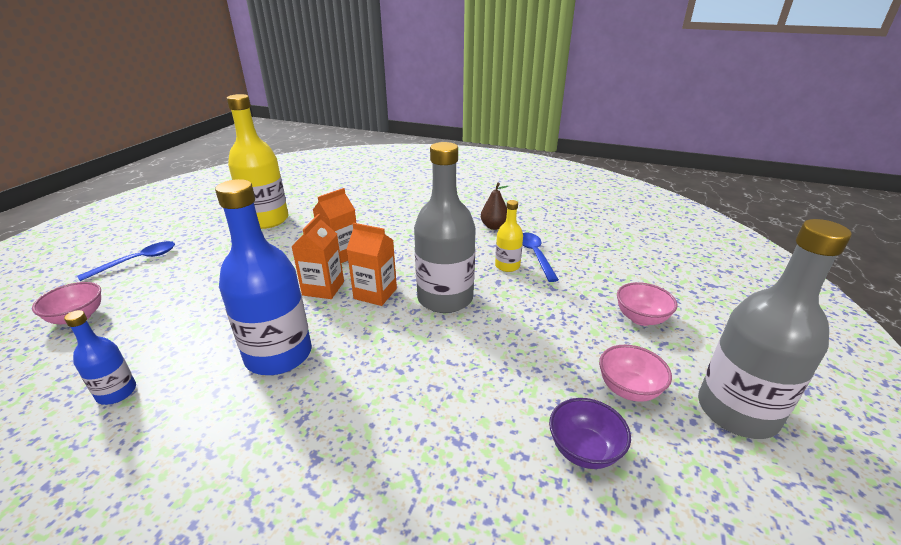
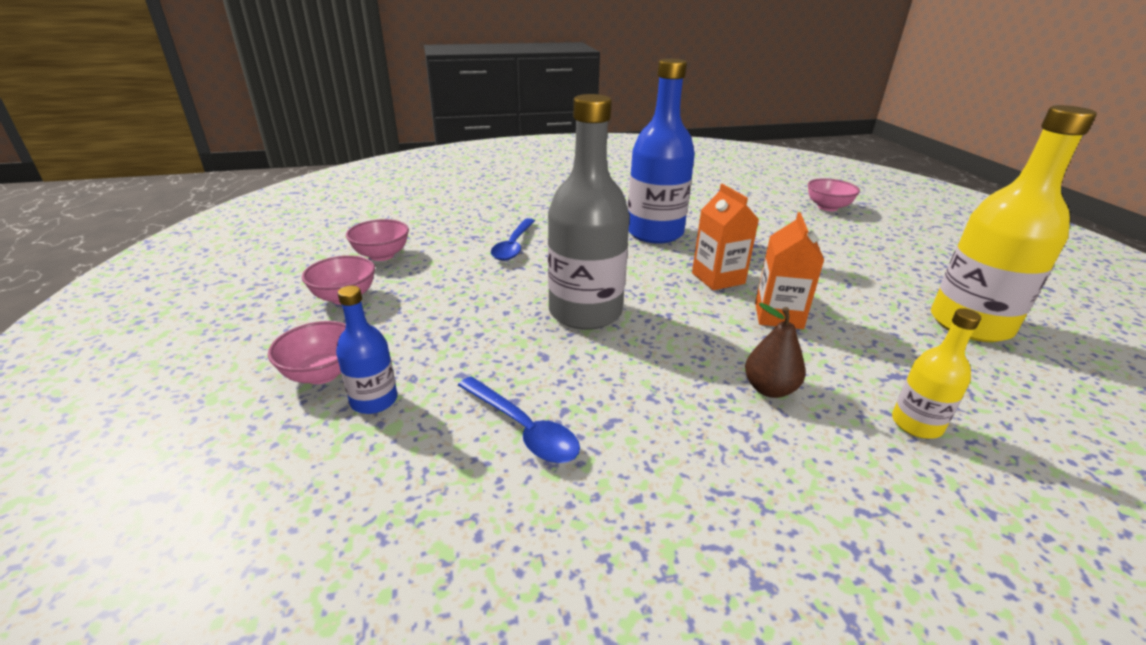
camera: 145 degrees right, 0 degrees up
blue bottle [64,310,136,405] -> blue bottle moved to [336,286,397,414]
blue spoon [77,241,175,281] -> blue spoon moved to [491,218,535,261]
orange carton [346,223,397,306] -> none
brown pear [481,183,508,230] -> brown pear moved to [745,303,806,398]
yellow bottle [495,200,523,272] -> yellow bottle moved to [892,308,981,439]
purple bowl [549,398,631,469] -> pink bowl [346,219,409,261]
grey bottle [698,219,852,439] -> none

